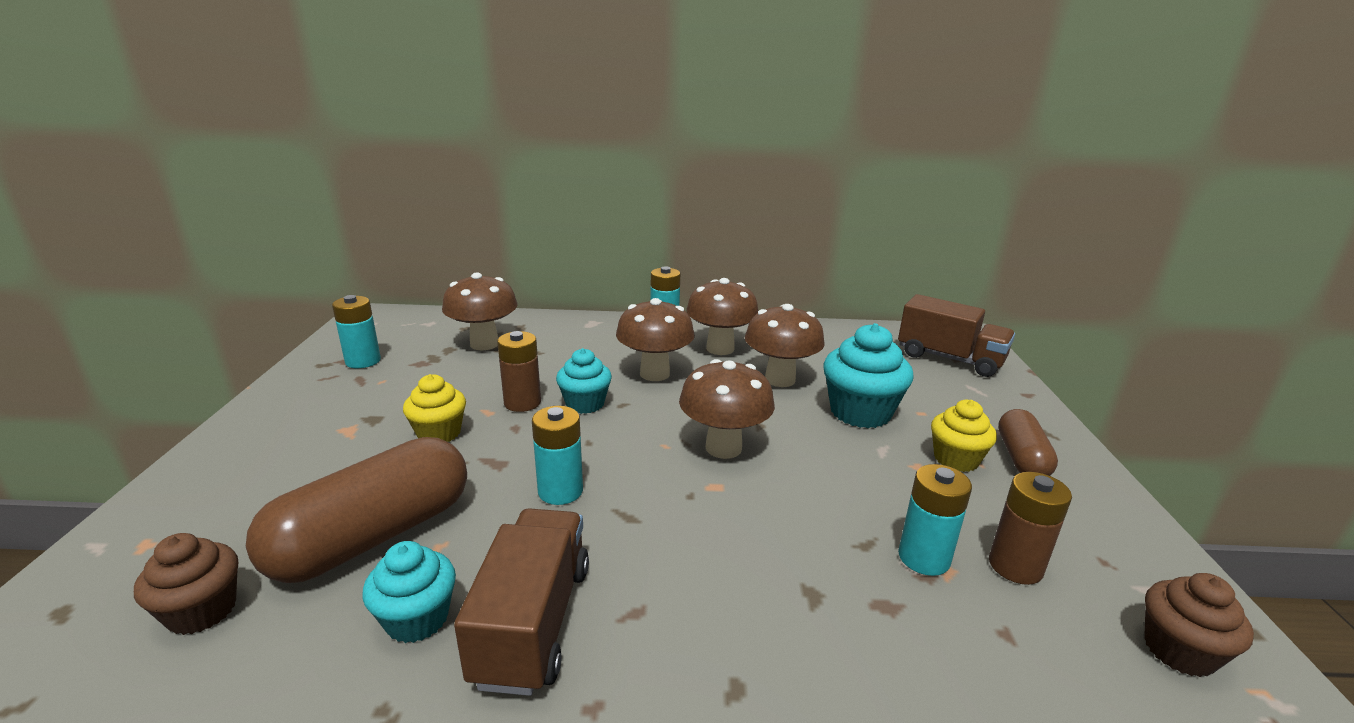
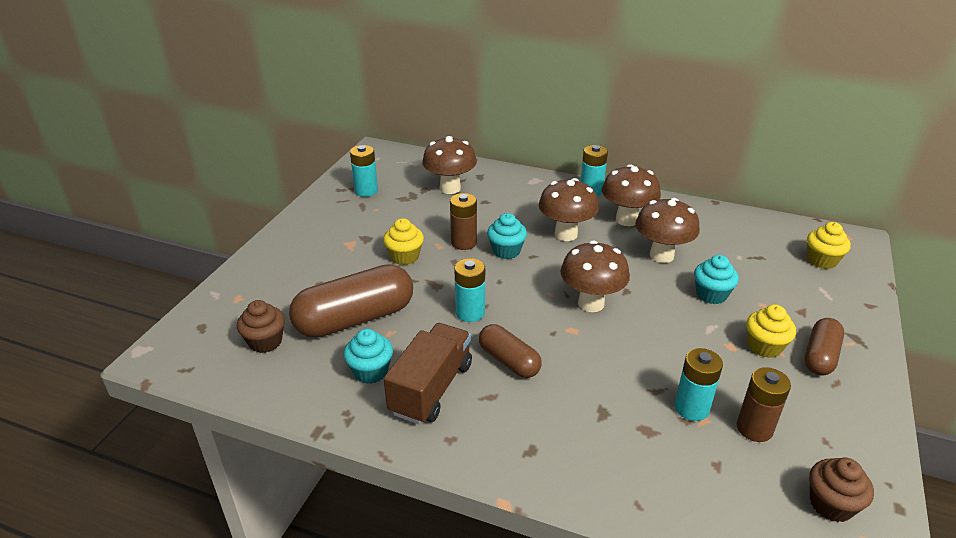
camera: 20 degrees right, 10 degrees up
turquoise cupcake [823,323,914,428] -> turquoise cupcake [694,255,739,304], size x0.64
brown truck [898,294,1015,377] -> yellow cupcake [807,222,851,269]
none -> brown capsule [479,324,542,378]

